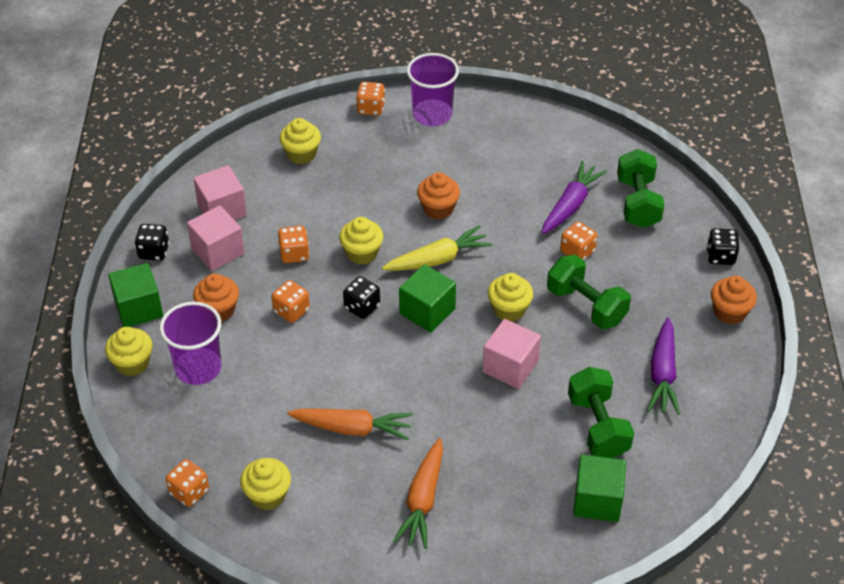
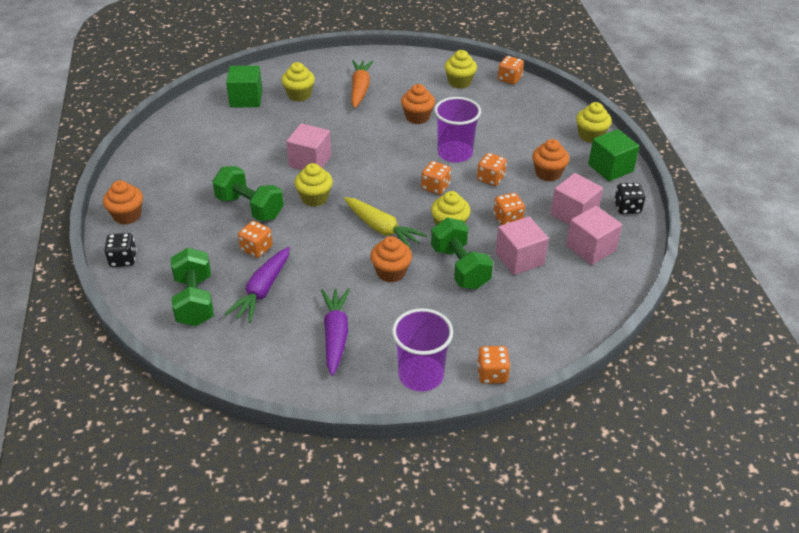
camera: 170 degrees right, 5 degrees down
purple cup [160,302,221,385] -> purple cup moved to [434,97,481,163]
yellow cupcake [279,118,321,164] -> yellow cupcake moved to [281,62,315,101]
orange carrot [287,408,413,440] -> orange cupcake [401,84,435,124]
black dice [343,276,380,319] -> orange dice [421,161,451,195]
yellow carrot [382,225,492,271] -> yellow carrot turned 105 degrees counterclockwise [344,197,427,250]
green cube [399,264,456,333] -> none
green dumbbell [568,367,634,458] -> green dumbbell moved to [431,218,493,289]
purple carrot [647,318,680,415] -> purple carrot moved to [321,288,350,376]
none -> pink cube [495,217,549,275]

